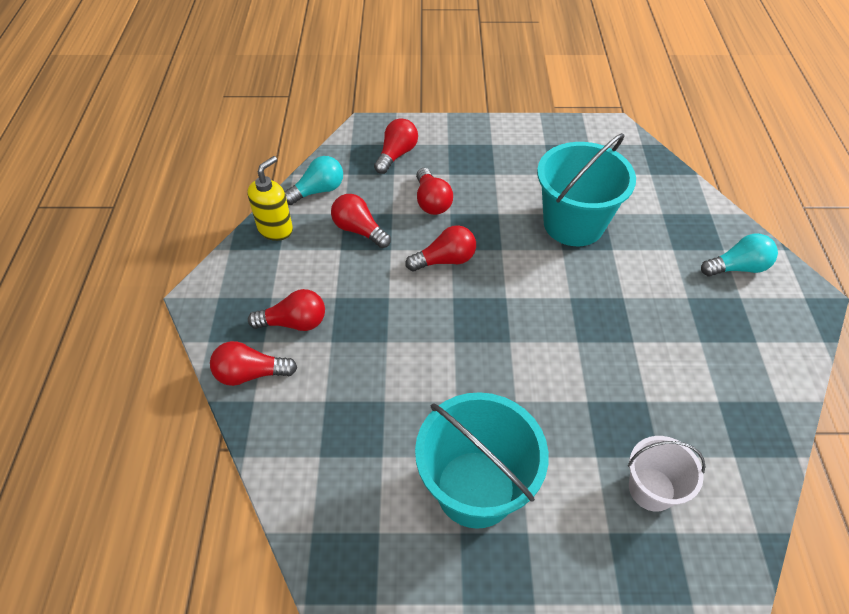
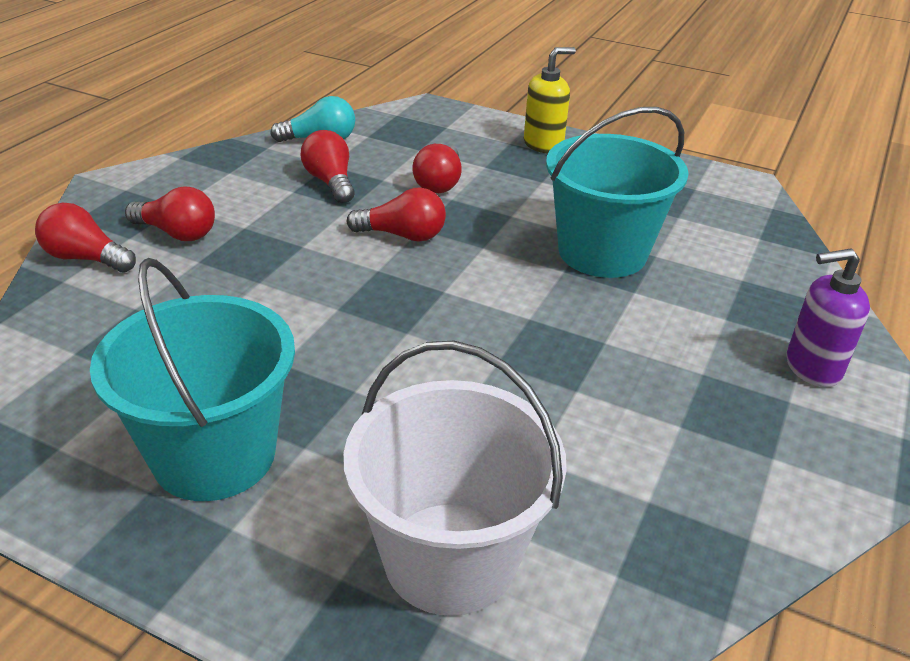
camera: 25 degrees right, 15 degrees down
yellow soap dispenser [247,156,293,241] -> yellow soap dispenser moved to [524,47,576,153]
red light bulb [374,118,418,174] -> none
white bucket [628,436,706,512] -> white bucket [343,341,567,616], size x1.75
turquoise light bulb [701,234,778,277] -> purple soap dispenser [786,249,870,387]

